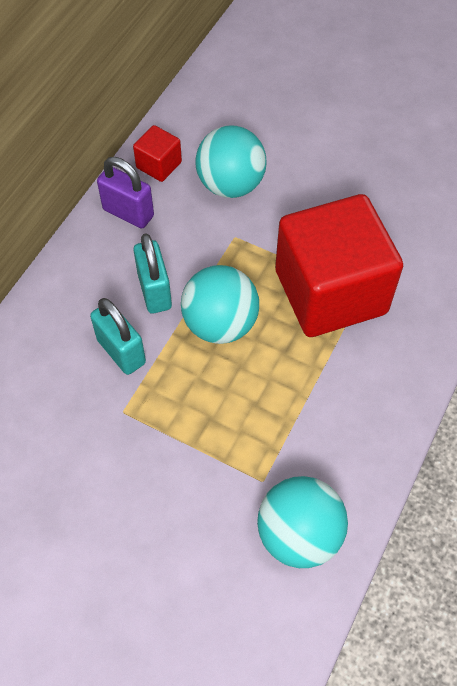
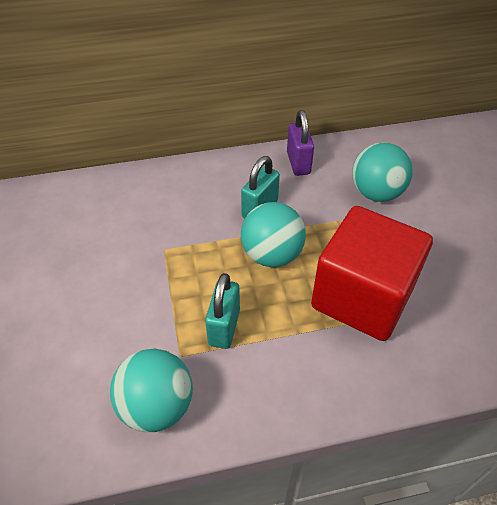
camera: 50 degrees right, 10 degrees down
turquoise padlock [90,298,146,375] -> turquoise padlock moved to [205,273,240,349]
red cube [133,125,182,182] -> none

